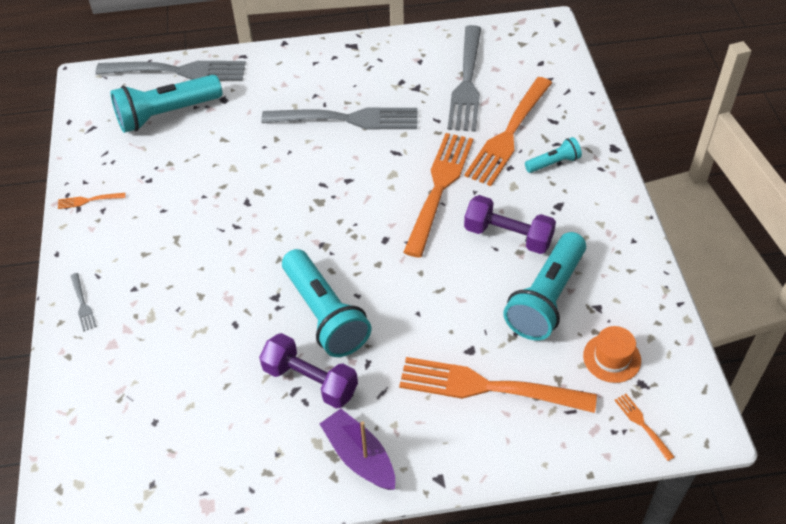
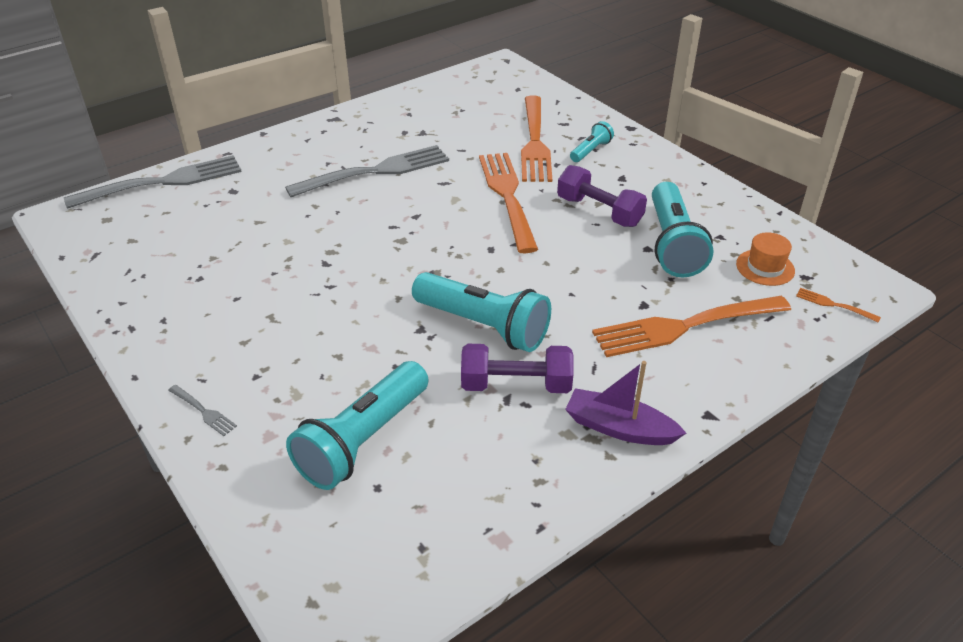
camera: 30 degrees left, 10 degrees down
orange fork [58,193,126,209] -> none
turquoise flashlight [110,75,222,133] -> turquoise flashlight moved to [286,361,429,490]
grey fork [448,25,481,132] -> none
purple dumbbell [464,195,556,254] -> purple dumbbell turned 45 degrees clockwise [557,165,647,227]

